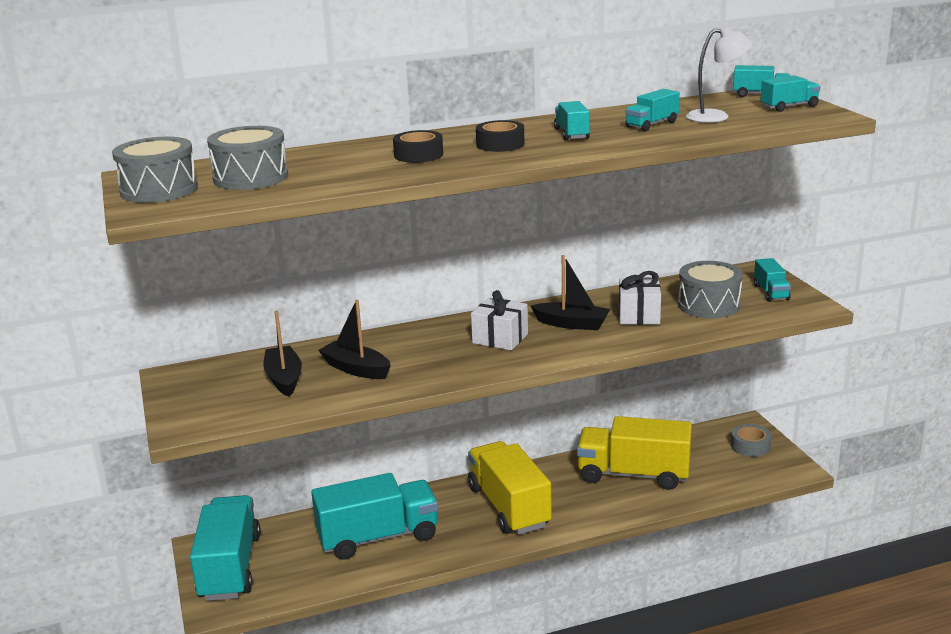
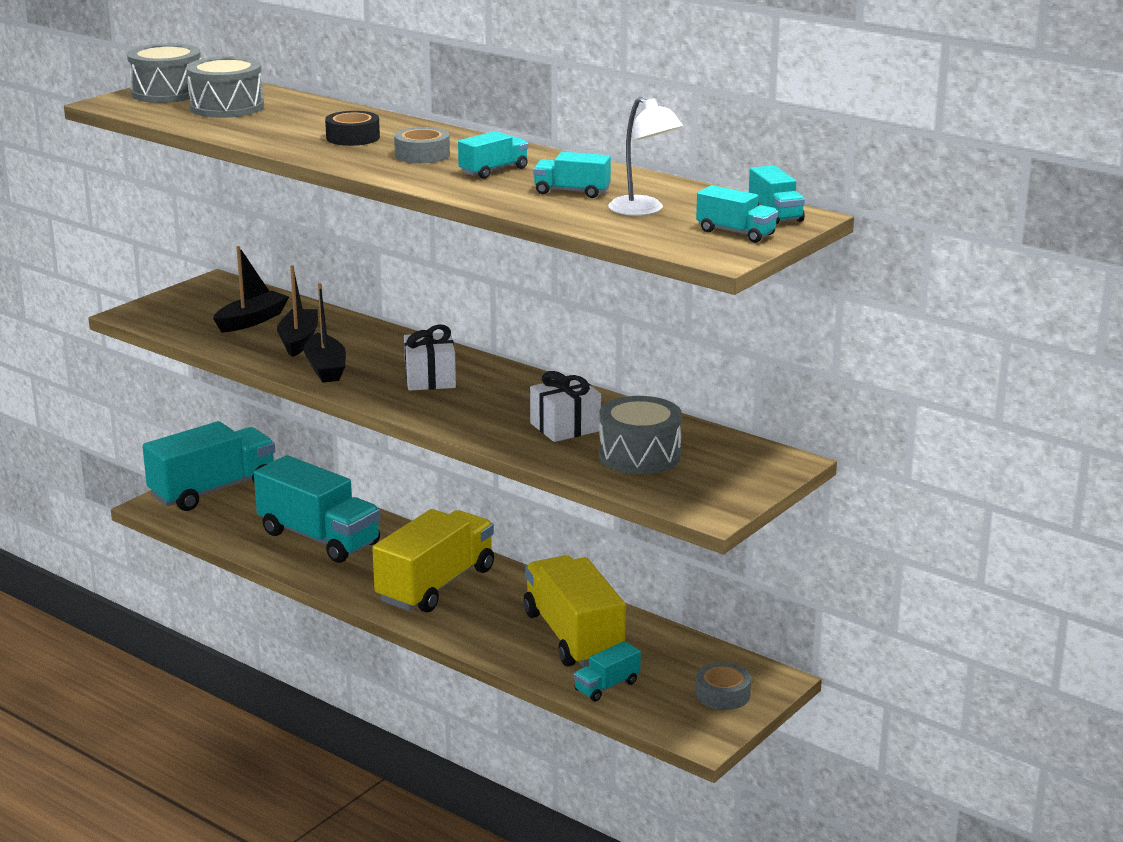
camera: 55 degrees right, 0 degrees up
black tape [476,120,524,152] -> grey tape [394,127,450,163]
black boat [531,255,610,330] -> black boat moved to [304,284,346,383]
turquoise truck [754,258,791,302] -> turquoise truck moved to [574,641,641,701]

